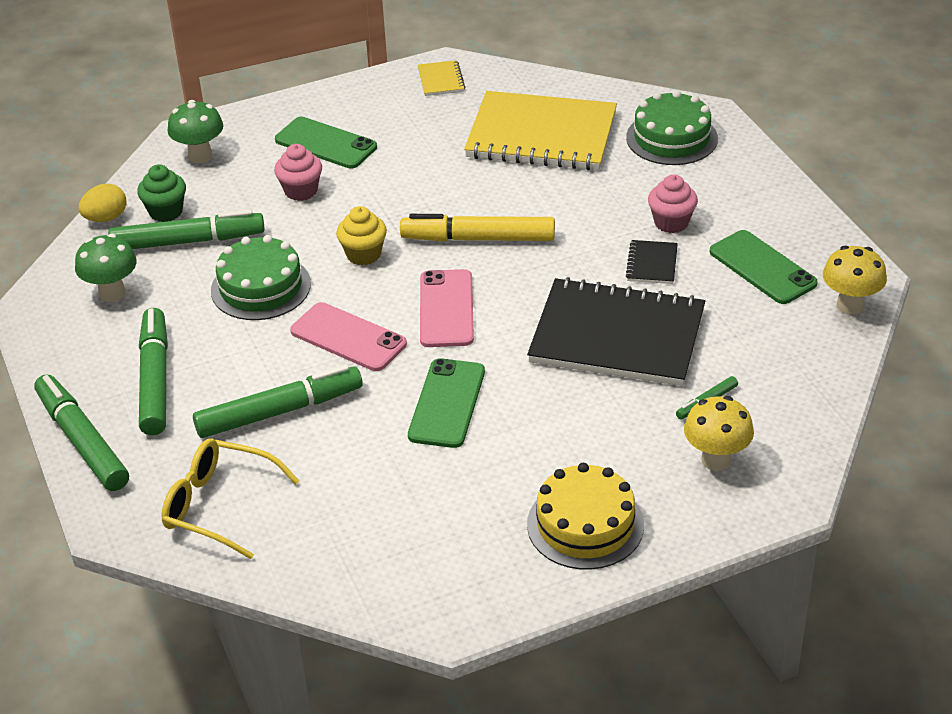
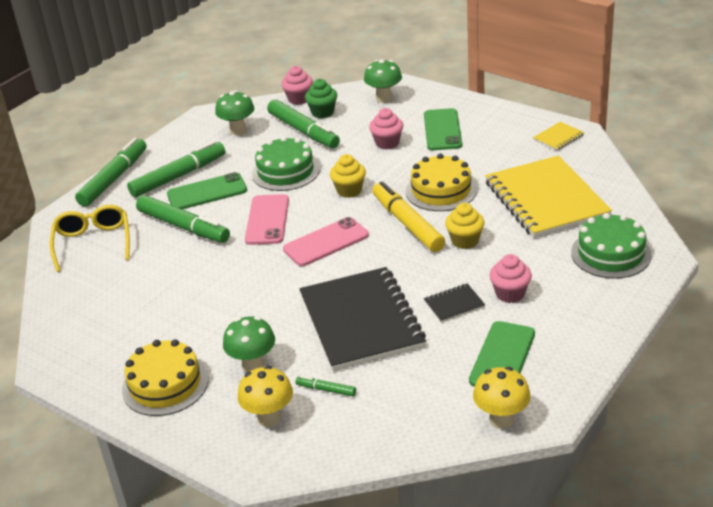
camera: 60 degrees right, 5 degrees down
yellow egg [79,183,127,222] -> pink cupcake [281,66,313,105]
green phone [408,358,485,448] -> green phone moved to [167,172,247,209]
none -> green mushroom [223,316,275,372]
none -> yellow cake [406,153,477,211]
none -> yellow cupcake [445,203,485,249]

